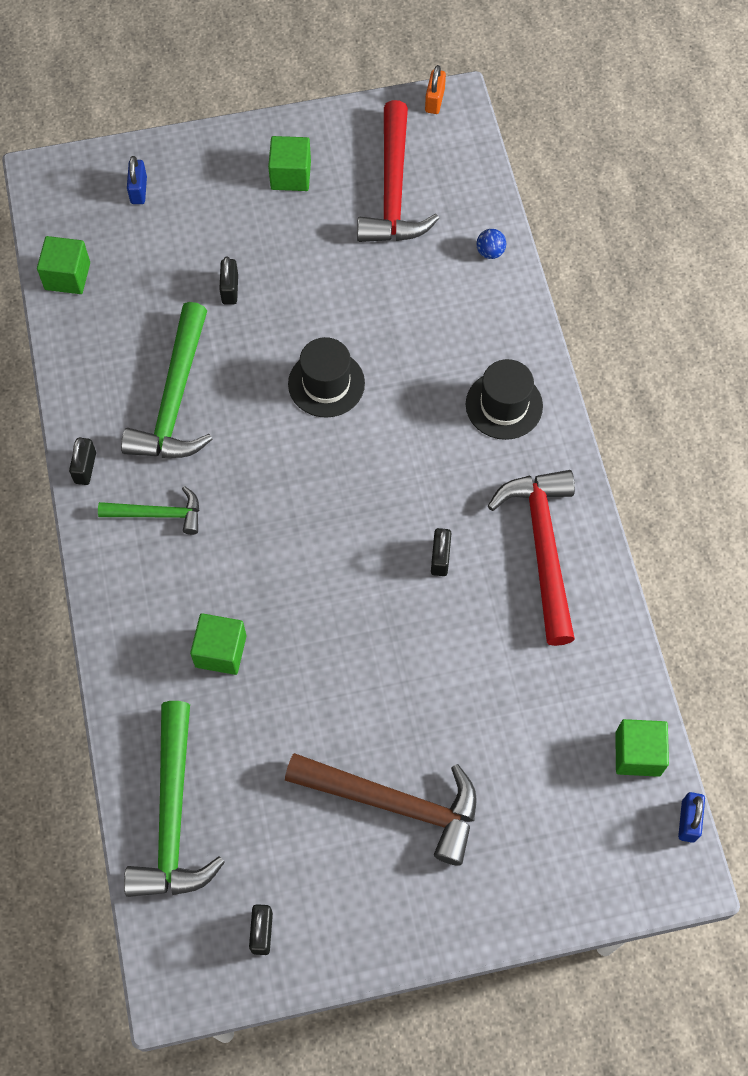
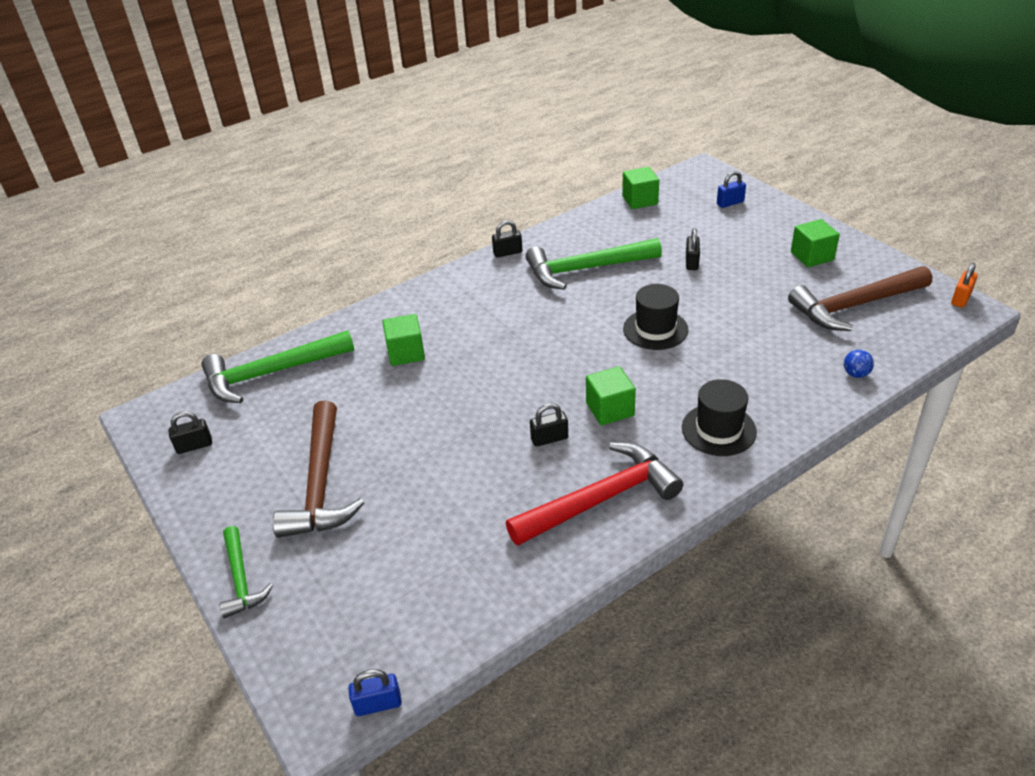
camera: 70 degrees right, 25 degrees down
green hammer [98,486,199,535] -> green hammer moved to [219,526,273,618]
black padlock [219,256,238,304] -> black padlock turned 60 degrees counterclockwise [686,228,700,270]
red hammer [357,100,439,242] -> brown hammer [788,266,932,331]
orange padlock [425,65,446,114] -> orange padlock turned 45 degrees counterclockwise [951,263,978,308]
green cube [615,719,669,777] -> green cube moved to [586,366,636,426]

